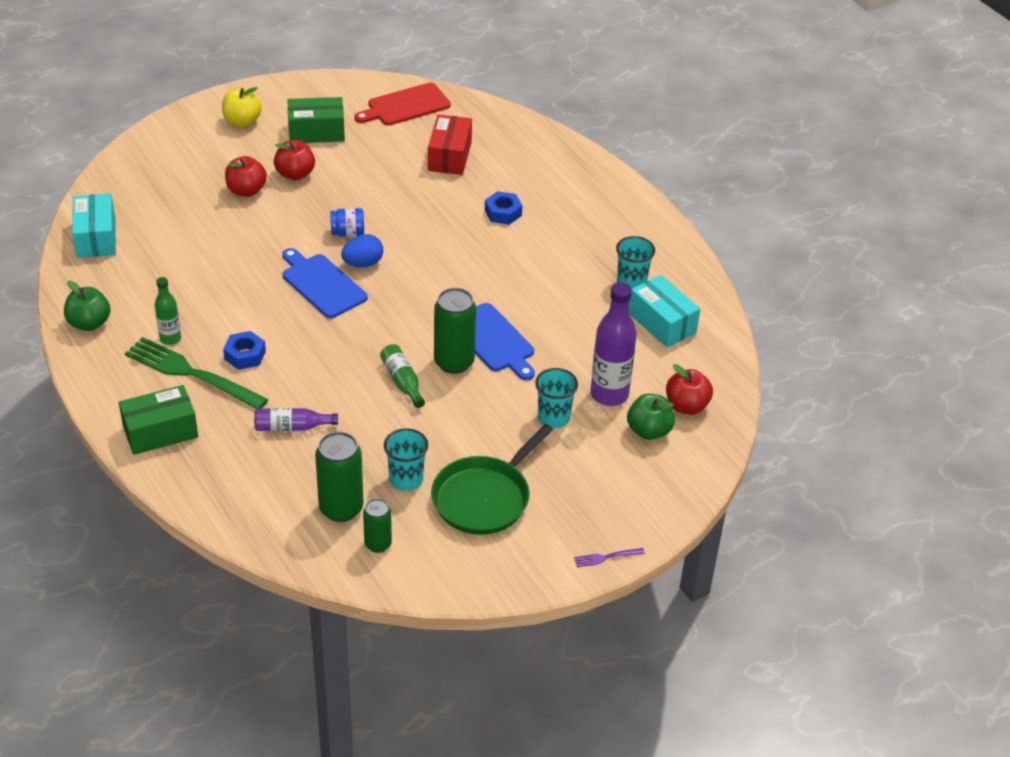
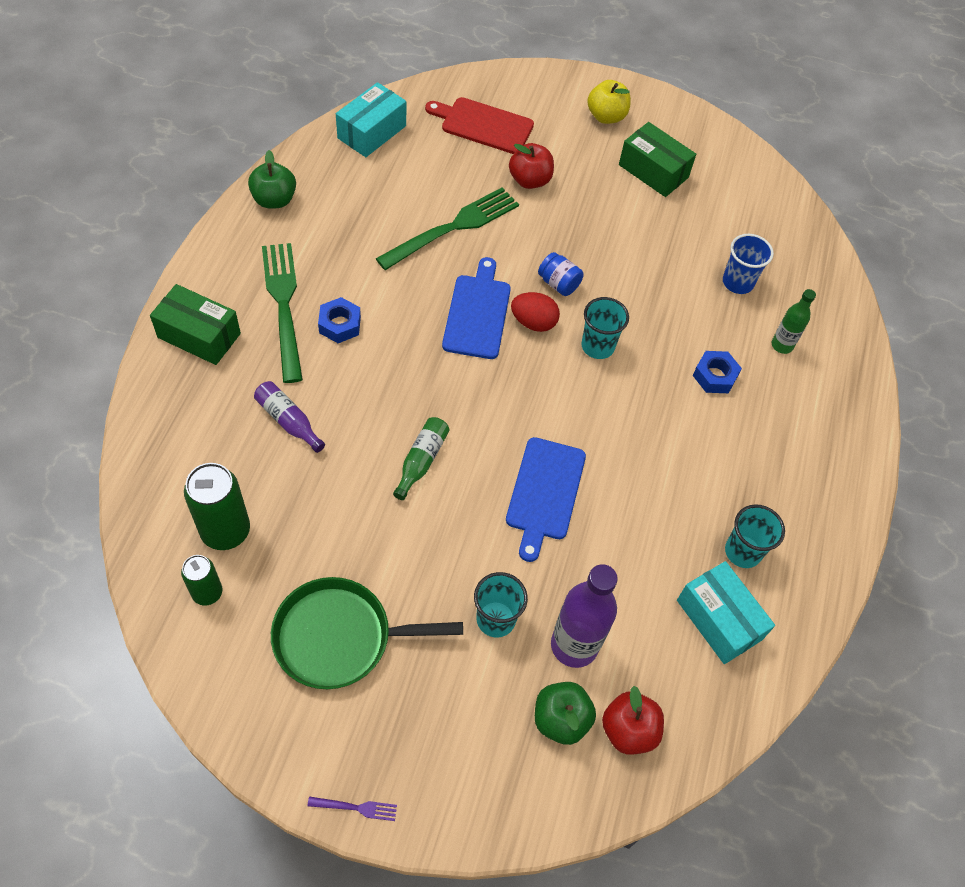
camera: 45 degrees right, 15 degrees up
green bottle [155,277,181,345] -> green bottle moved to [772,289,816,354]
red apple [274,140,315,180] -> none
blue egg [341,234,383,268] -> red egg [511,292,560,332]
red cutting board [354,83,451,125] -> red cutting board moved to [425,97,534,154]
turquoise cup [384,428,428,491] -> turquoise cup moved to [581,297,629,359]
red box [428,115,472,175] -> blue cup [723,234,774,294]
green can [434,288,476,374] -> none
purple fork [574,548,645,567] -> purple fork turned 150 degrees clockwise [307,796,397,821]
turquoise box [629,275,700,348] -> turquoise box turned 45 degrees counterclockwise [677,561,775,664]
none -> green fork [376,187,519,270]

